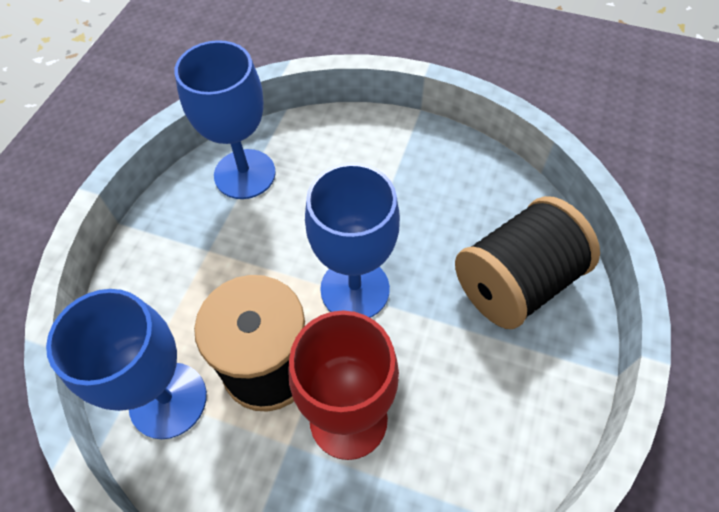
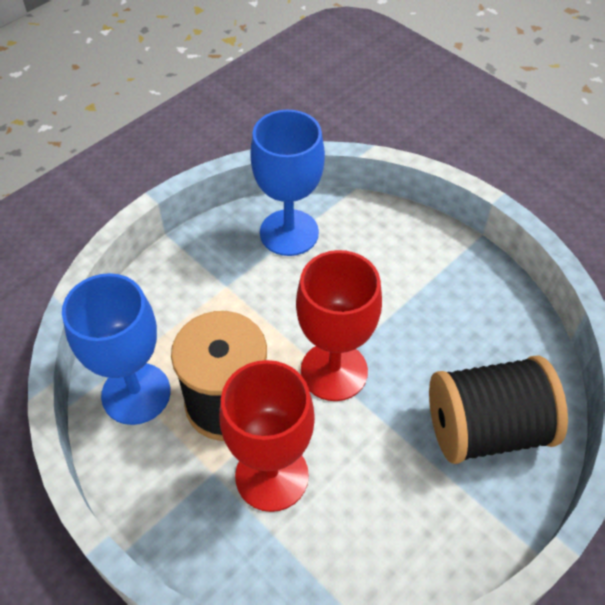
camera: 25 degrees right, 5 degrees down
blue goblet [305,163,400,318] -> red goblet [296,250,382,401]

